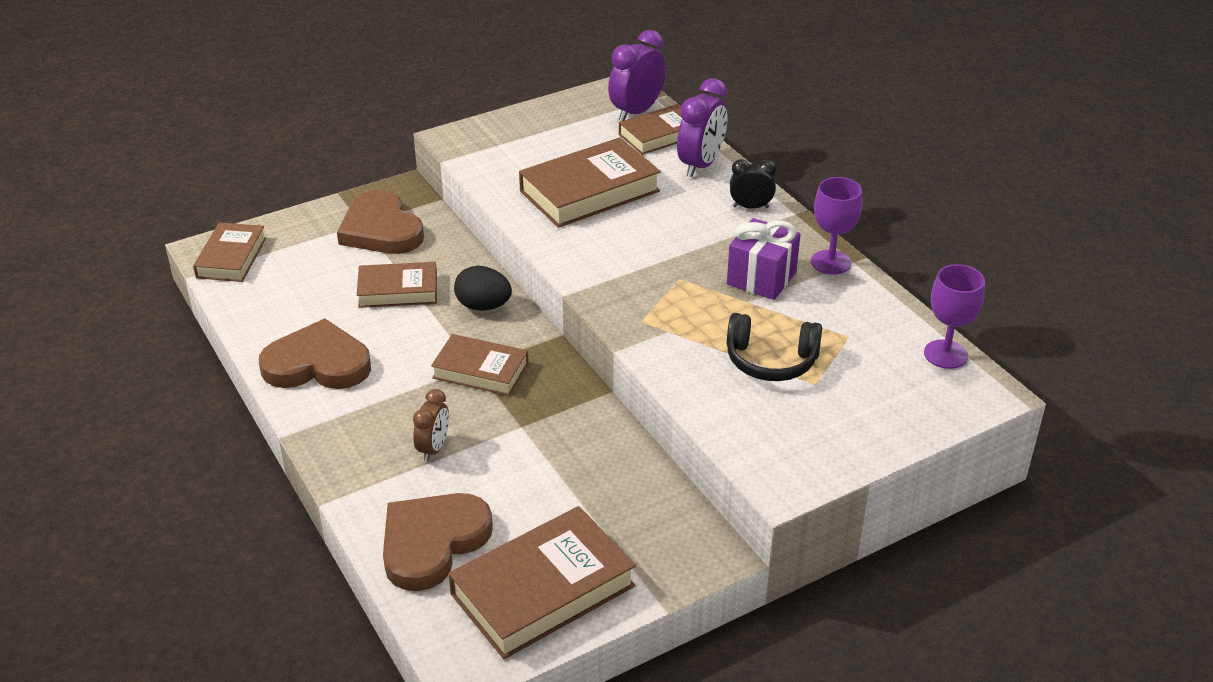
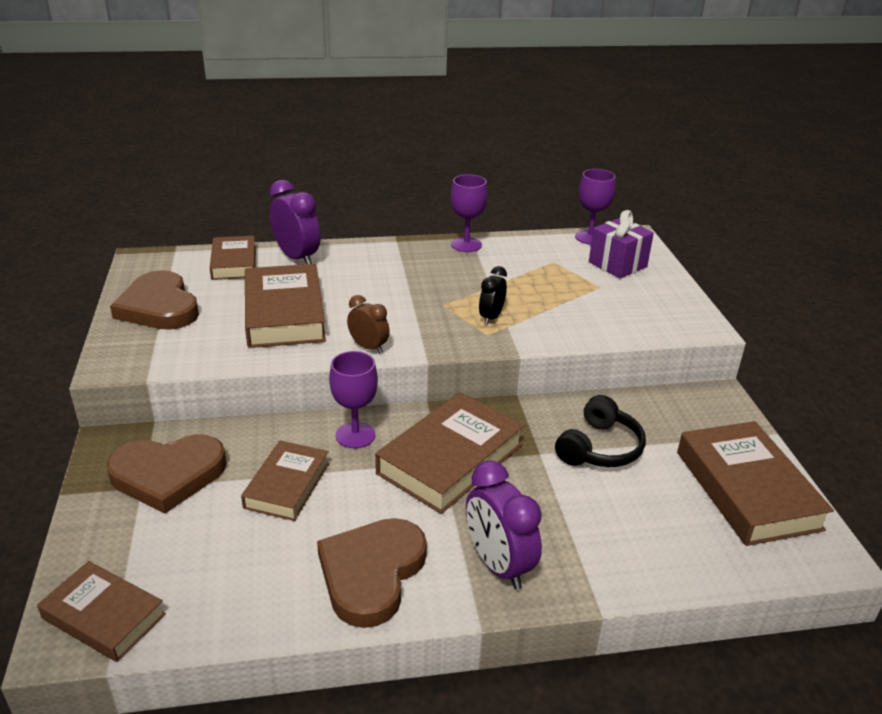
camera: 70 degrees left, 5 degrees down
brown heart [383,493,493,591] -> brown heart moved to [110,270,199,330]
brown clock [413,389,449,462] -> brown clock moved to [347,295,390,354]
brown book [431,334,529,396] -> brown book [375,392,525,514], size x1.60
black egg [454,266,512,311] -> purple goblet [329,351,378,449]
purple clock [608,30,666,121] -> purple clock moved to [466,461,542,590]
purple gift [727,218,801,300] -> purple gift moved to [589,210,654,278]
black headphones [727,313,822,381] -> black headphones moved to [555,395,646,467]
black clock [730,159,776,209] -> black clock moved to [479,266,507,325]

